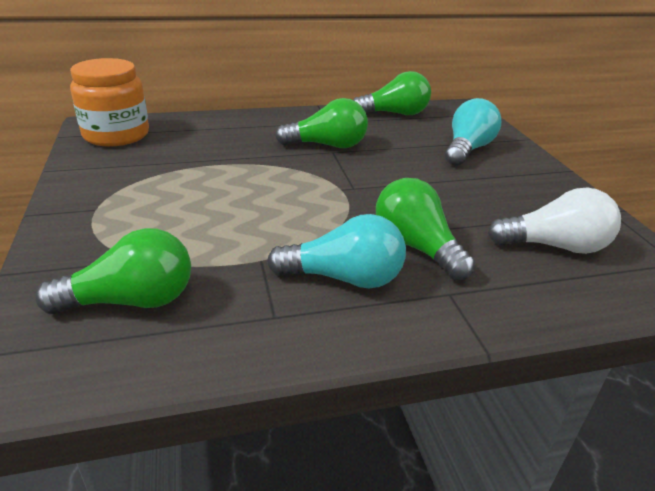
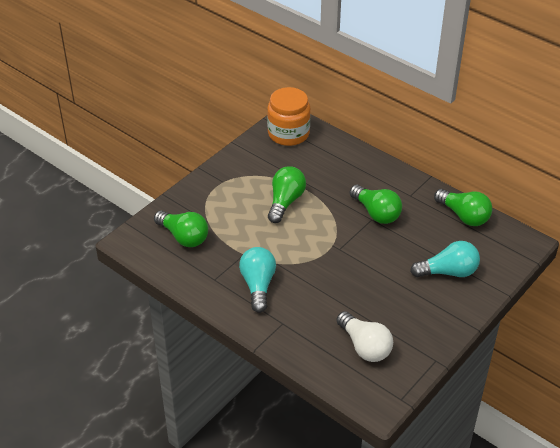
camera: 55 degrees right, 10 degrees up
turquoise light bulb [267,214,406,288] -> turquoise light bulb turned 150 degrees counterclockwise [239,247,276,313]
green light bulb [376,178,476,281] -> green light bulb moved to [268,166,306,223]

